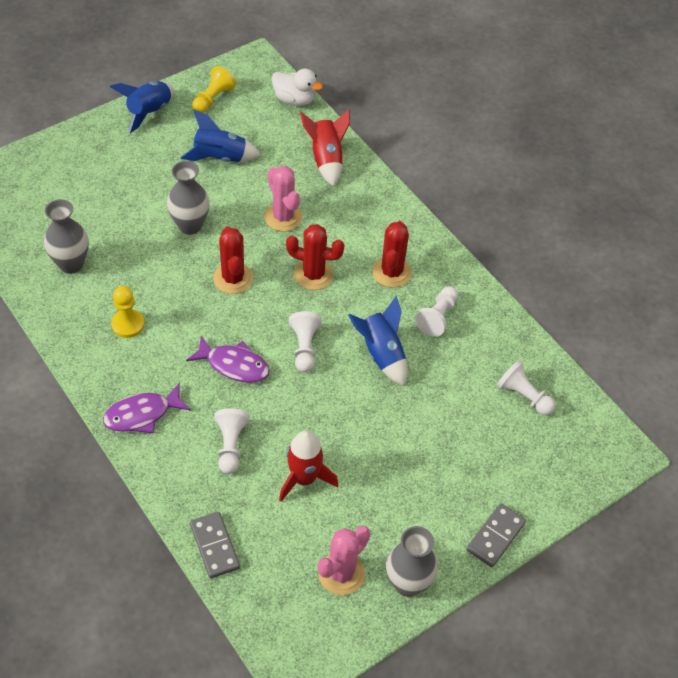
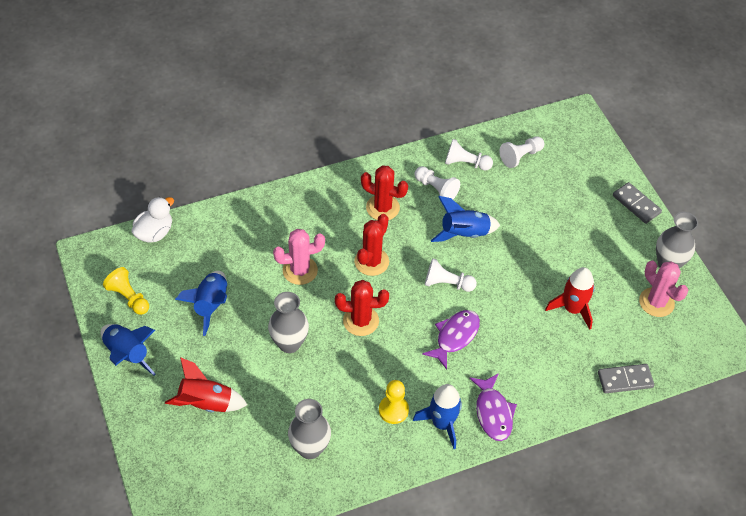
camera: 75 degrees left, 0 degrees up
white pawn [214,408,249,474] -> white pawn moved to [445,139,493,170]
red rocket [300,109,350,187] -> red rocket moved to [165,357,248,412]
none -> blue rocket [413,384,462,449]

